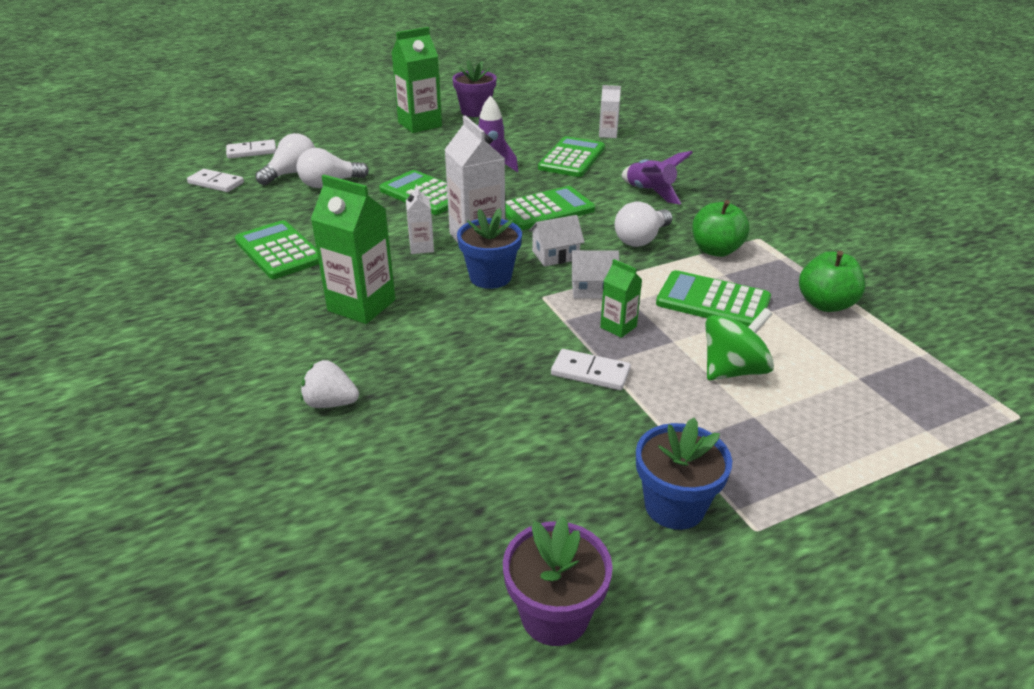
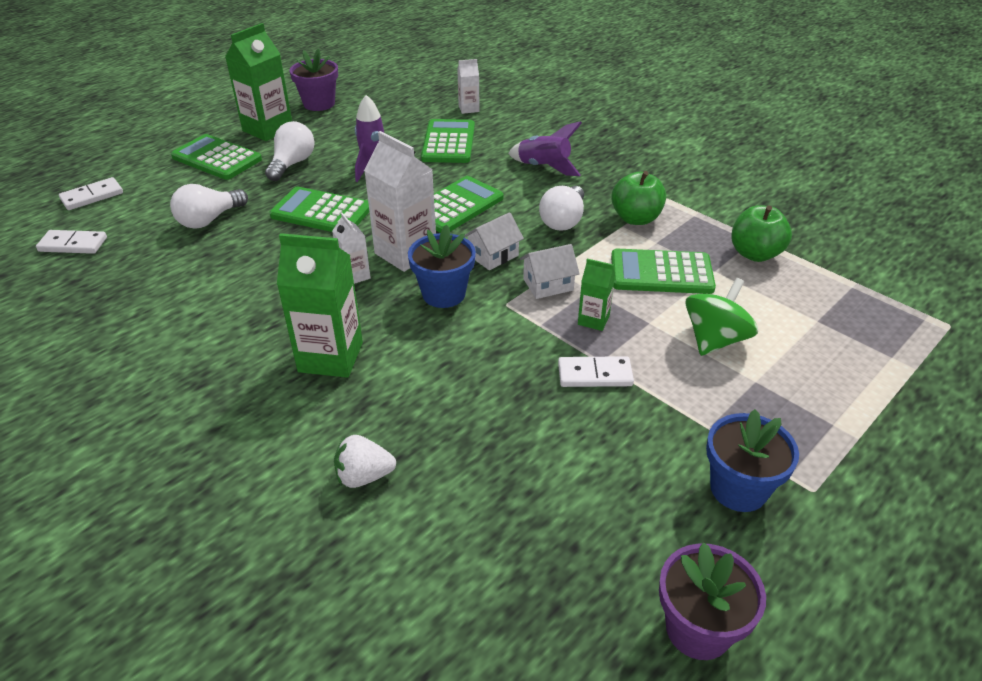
camera: 20 degrees left, 5 degrees up
green calculator [235,220,319,279] -> green calculator moved to [171,134,262,180]
white light bulb [256,133,315,185] -> white light bulb moved to [265,121,315,181]

